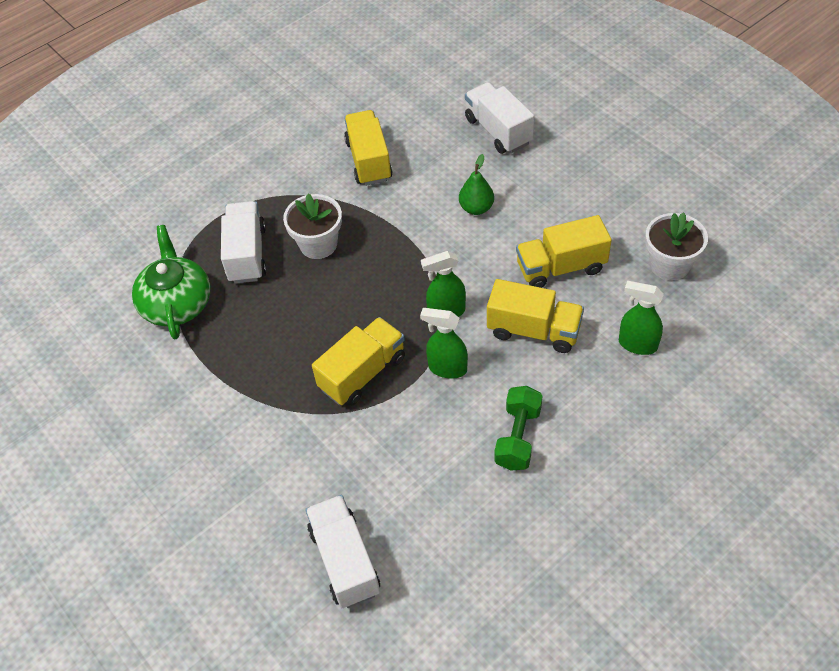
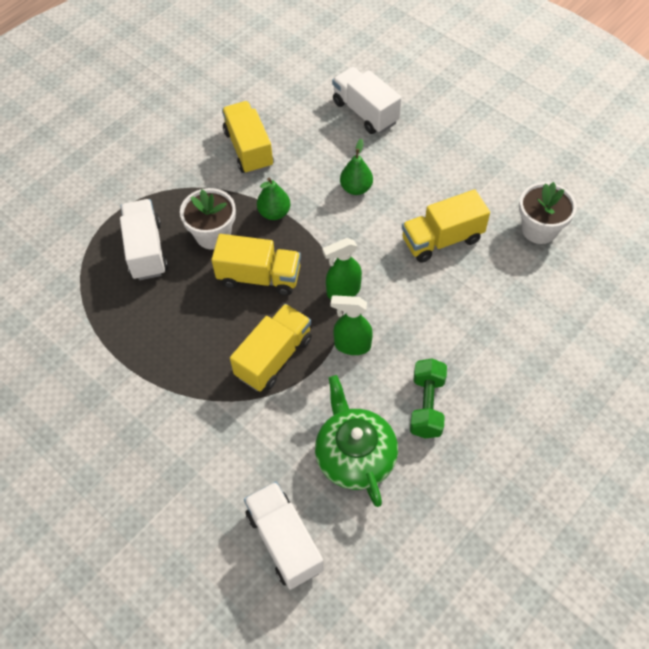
camera: 10 degrees left, 5 degrees up
green teapot [132,225,210,339] -> green teapot moved to [315,375,398,507]
yellow truck [487,279,584,353] -> yellow truck moved to [211,234,301,296]
green spray bottle [619,281,664,355] -> none
none -> green pear [257,177,290,220]

